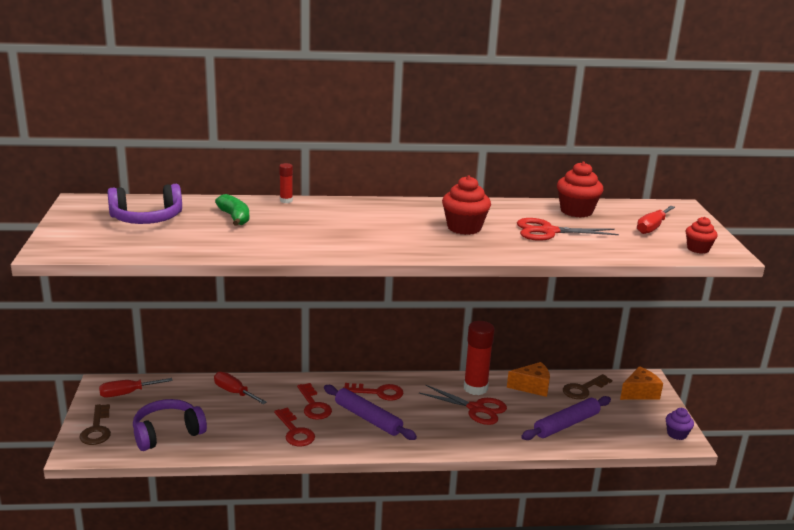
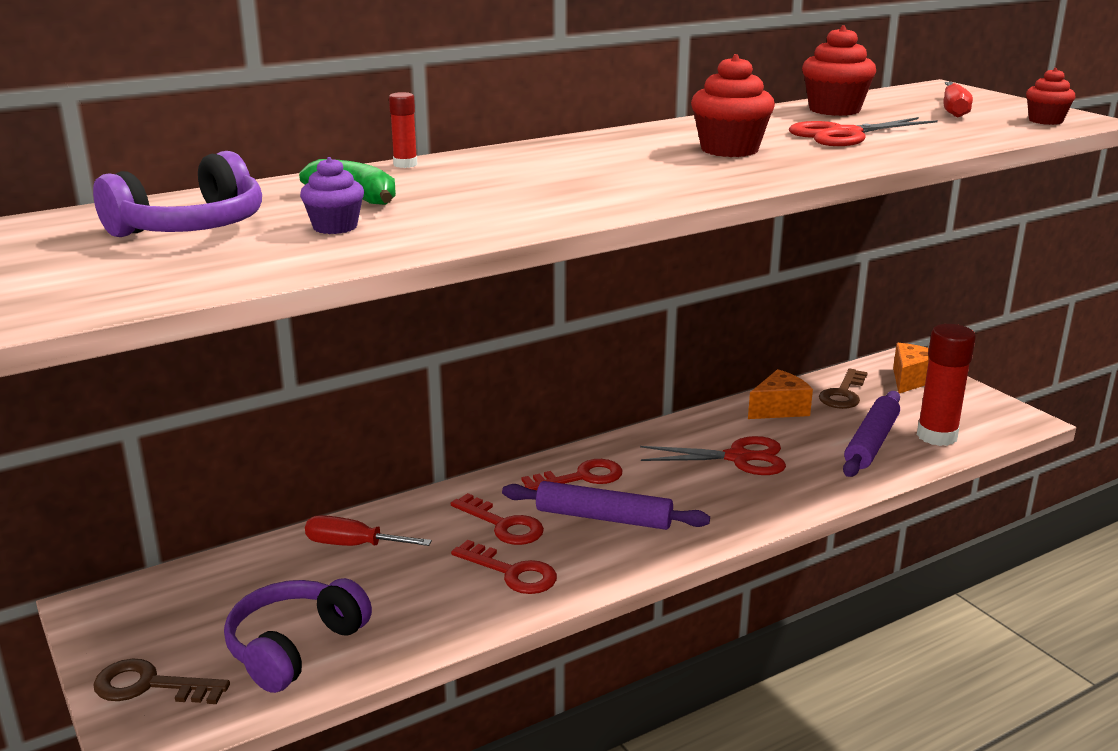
camera: 25 degrees left, 0 degrees up
brown key [80,404,111,445] -> brown key turned 135 degrees clockwise [93,659,230,704]
red screwdriver [99,378,173,397] -> none
red glue stick [464,321,495,395] -> red glue stick moved to [917,324,976,446]
purple cupcake [666,408,694,440] -> purple cupcake moved to [300,157,364,234]

